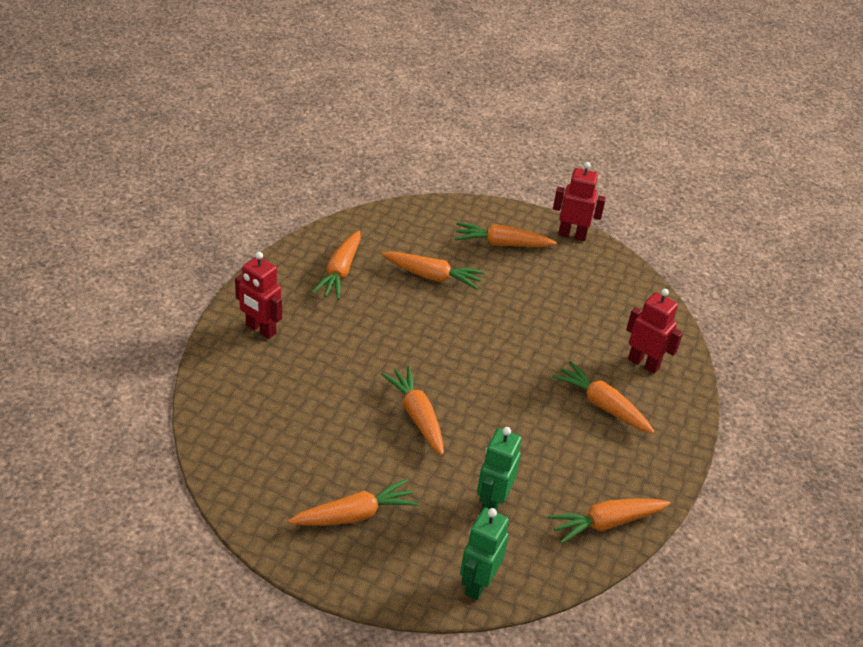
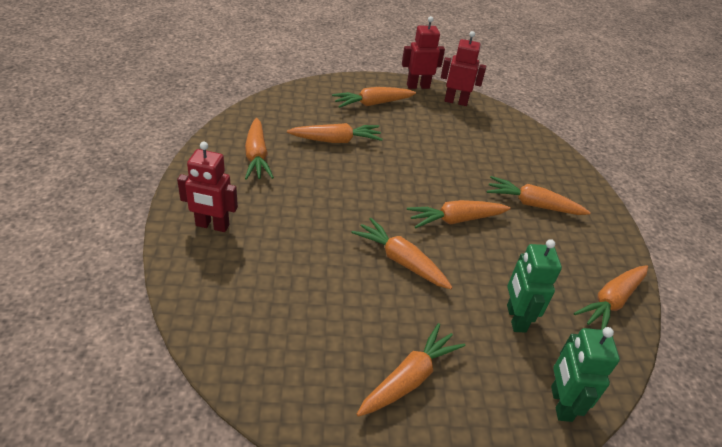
camera: 25 degrees left, 0 degrees up
red robot [626,289,683,374] -> red robot moved to [441,31,486,106]
none -> orange carrot [407,200,511,228]

